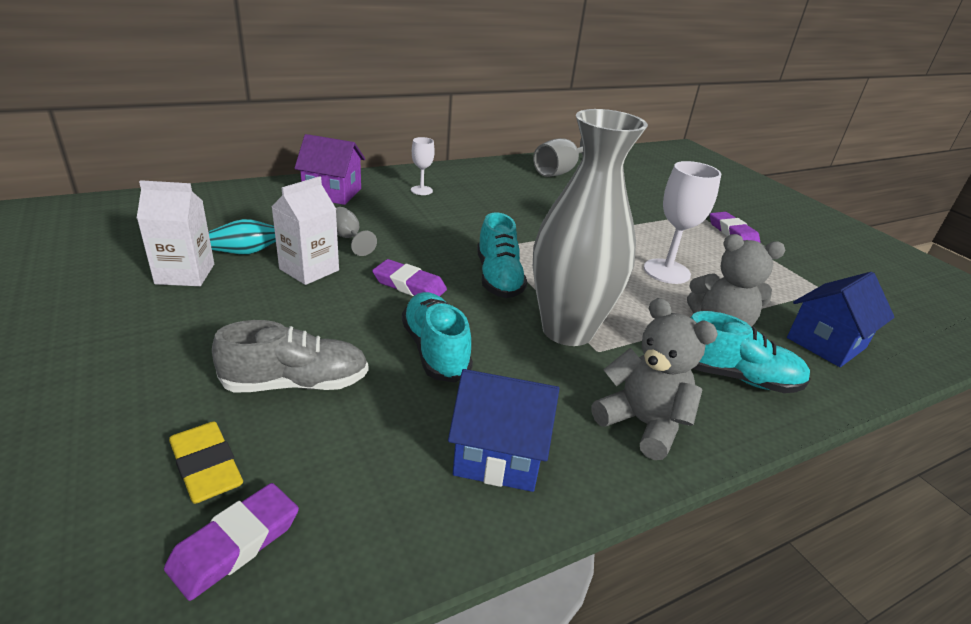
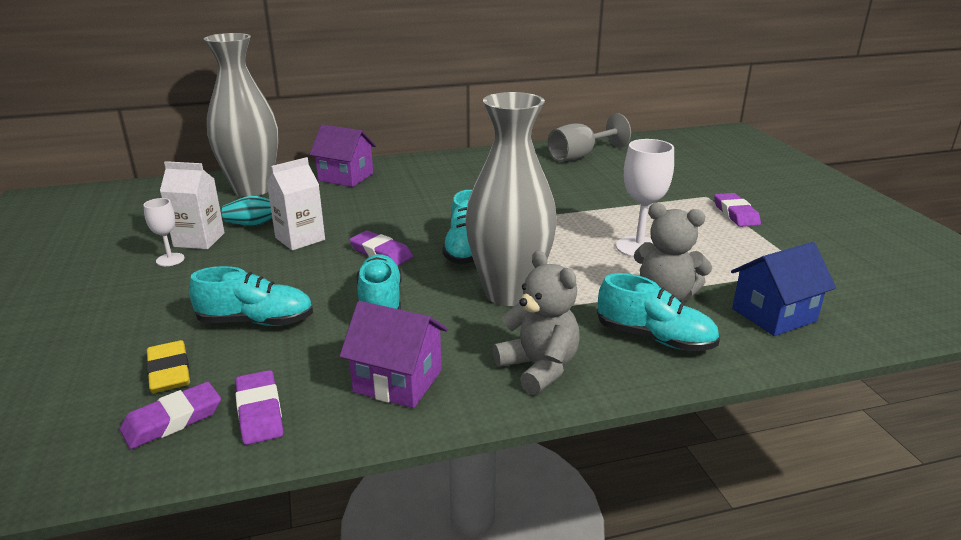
camera: 15 degrees right, 5 degrees down
grey shoe [212,320,368,393] -> turquoise shoe [189,266,313,326]
grey goblet [336,207,377,256] -> none
white goblet [411,137,435,195] -> white goblet moved to [143,198,185,266]
blue house [448,369,560,492] -> purple house [339,301,448,408]
none -> grey vase [204,33,279,197]
none -> purple eraser [235,370,284,445]

